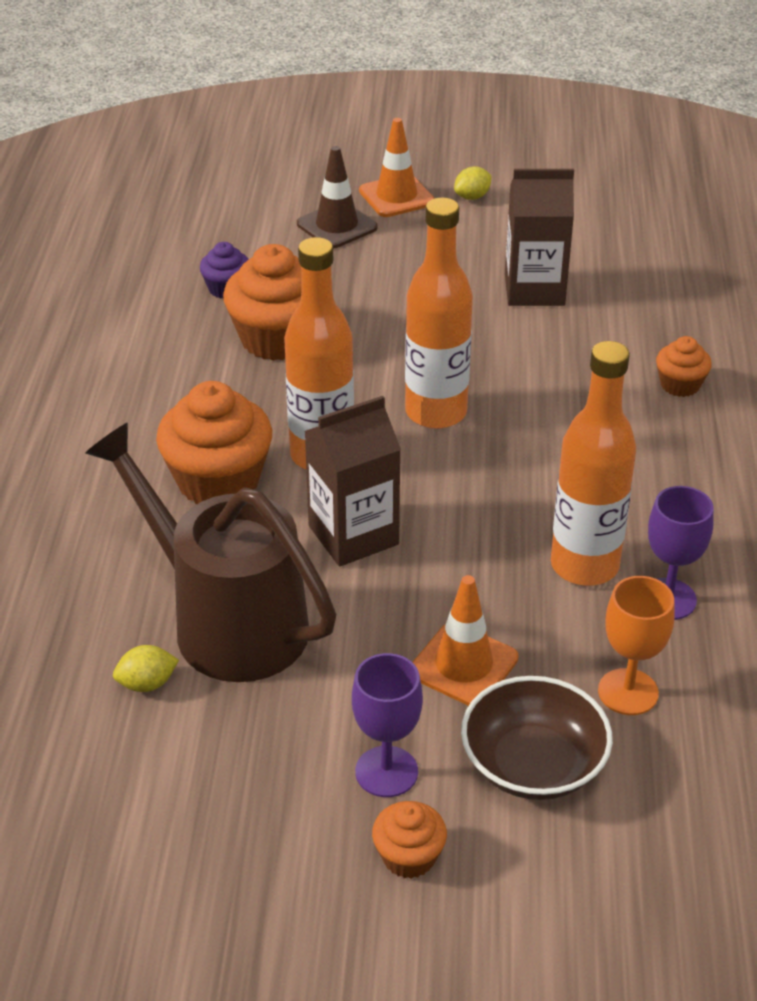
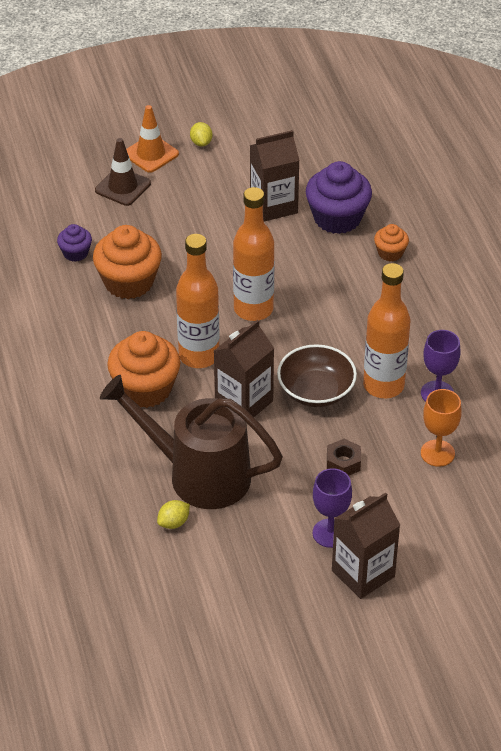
camera: 20 degrees left, 5 degrees up
orange cupcake [372,801,447,879] -> brown carton [332,492,400,599]
orange traffic cone [413,575,518,706] -> brown nut [327,439,361,476]
yellow lemon [454,166,492,200] -> yellow lemon turned 45 degrees counterclockwise [190,122,212,147]
brown bowl [461,676,613,800] -> brown bowl moved to [277,344,357,407]
none -> purple cupcake [306,161,372,234]

